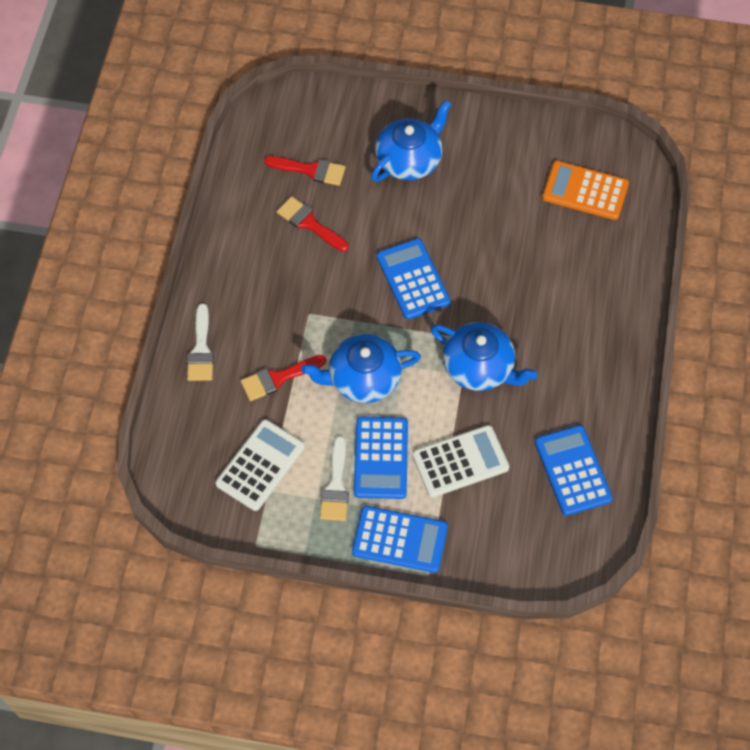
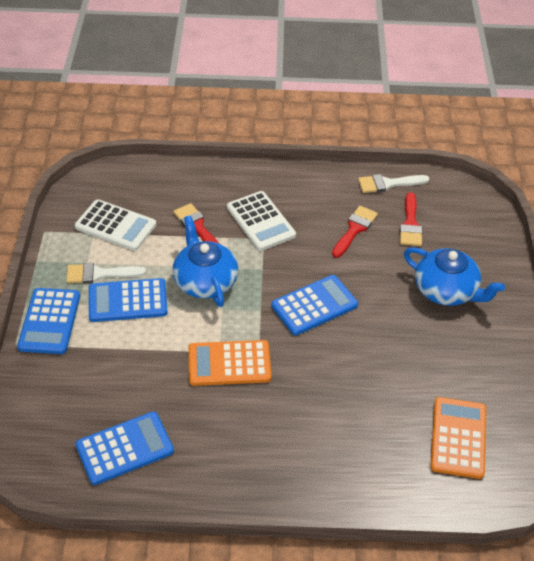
camera: 80 degrees right, 15 degrees down
white brush [187,303,214,381] -> white brush moved to [358,174,429,193]
white calculator [412,425,509,497] -> white calculator moved to [227,191,296,251]
blue teapot [431,322,538,391] -> orange calculator [189,340,272,386]

